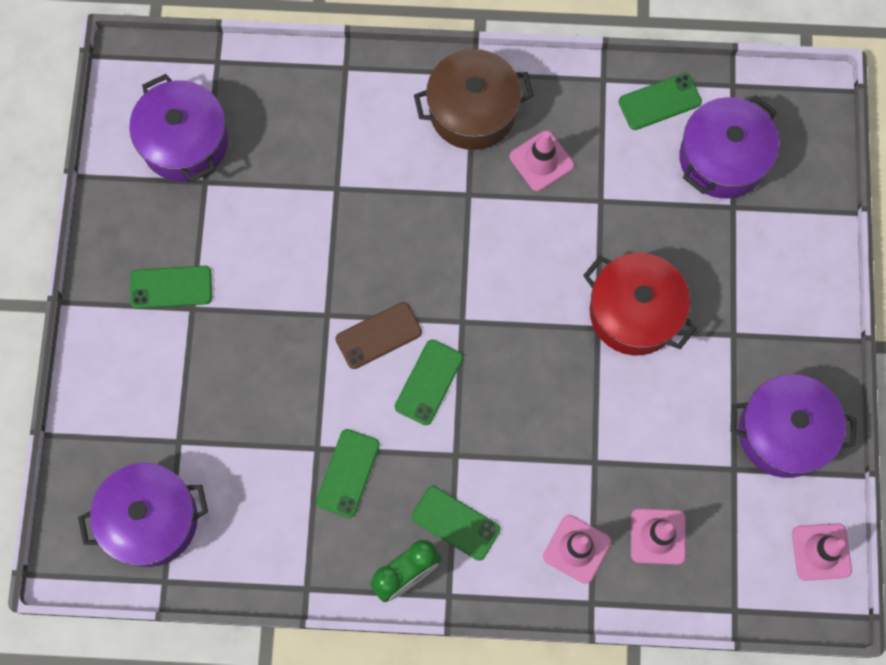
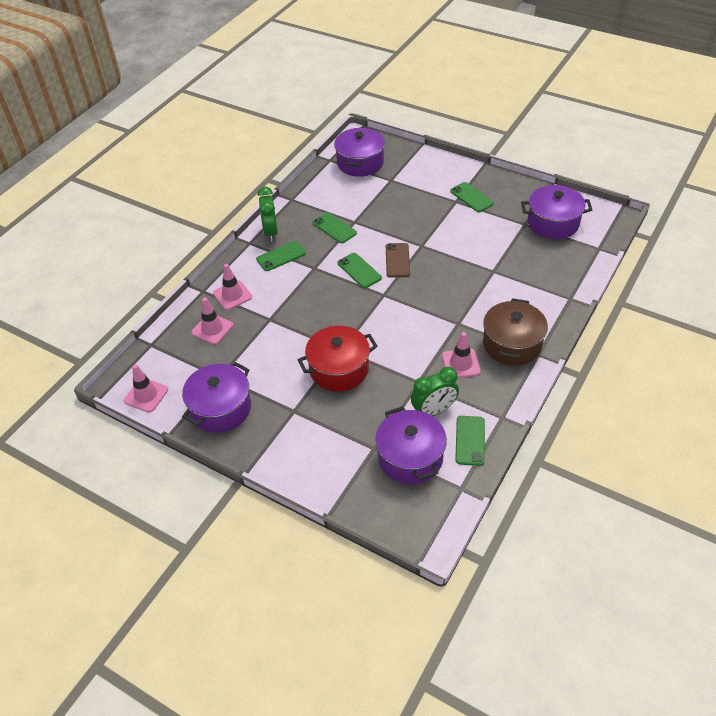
camera: 120 degrees right, 25 degrees down
green phone [130,266,212,309] -> green phone turned 60 degrees counterclockwise [451,182,494,212]
none -> green clock [411,367,459,416]

